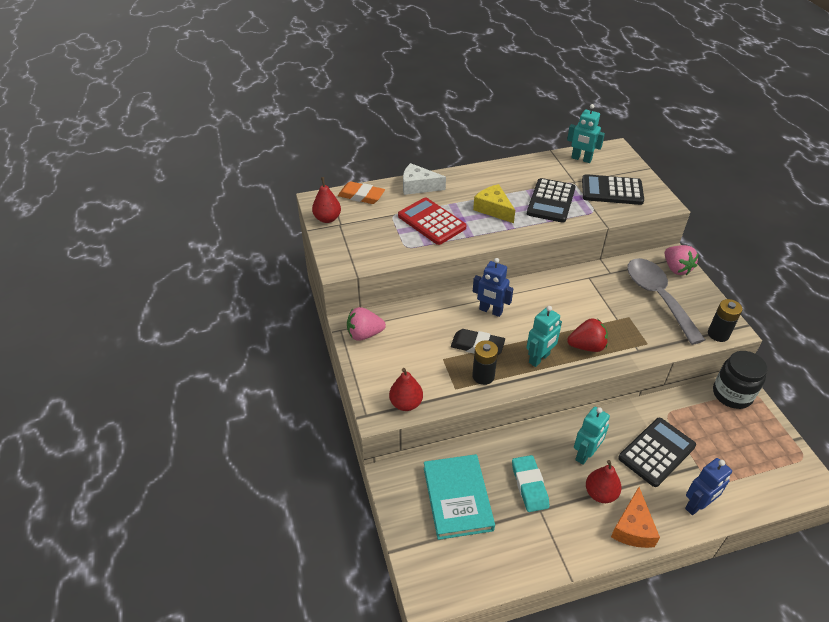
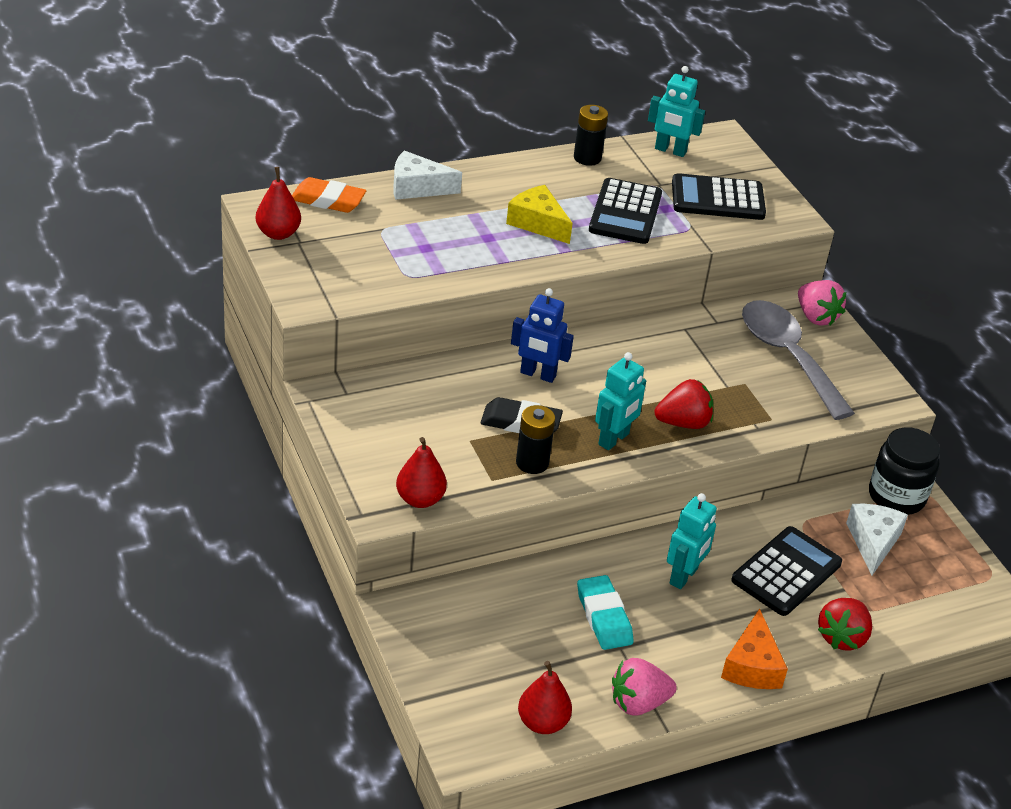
camera: 10 degrees left, 5 degrees down
pink strawberry [347,307,386,341] -> pink strawberry moved to [612,658,677,716]
red calculator [398,197,466,245] -> none
turquoise book [424,454,495,540] -> none
red pear [586,460,621,503] -> red pear moved to [518,661,572,734]
blue robot [685,458,732,515] -> red strawberry [818,598,872,651]
black battery [708,299,742,342] -> black battery moved to [574,105,608,166]
none -> white cheese [846,504,908,576]

